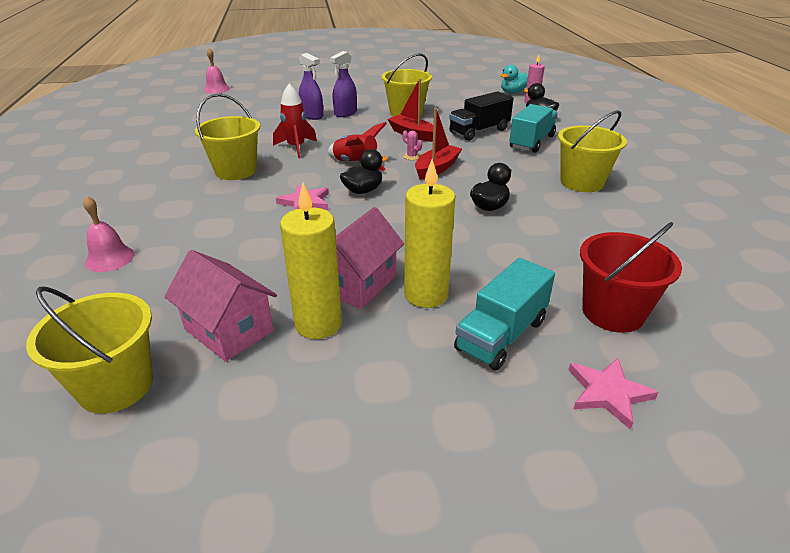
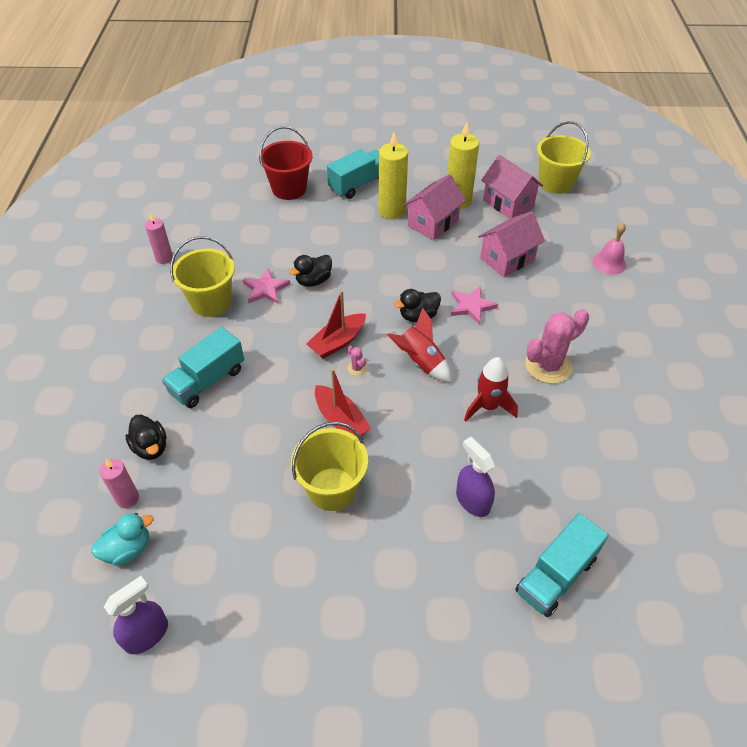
camera: 170 degrees left, 15 degrees up
yellow bucket [195,94,260,180] -> pink cactus [525,309,589,384]
pink bell [204,48,230,94] -> none
purple spray bottle [330,51,357,117] -> purple spray bottle moved to [104,576,168,654]
black truck [449,91,514,141] -> none
pink star [568,358,658,430] -> pink star moved to [243,268,290,304]
none -> pink candle [145,213,173,264]
none -> pink house [478,211,545,277]
none -> turquoise truck [515,513,608,617]

